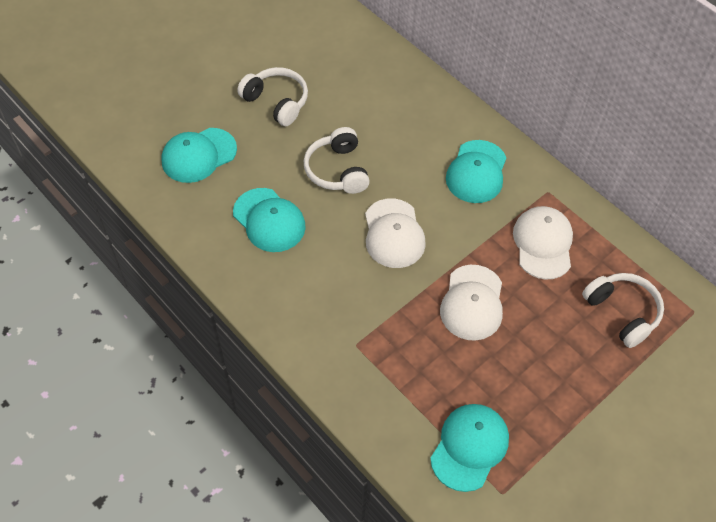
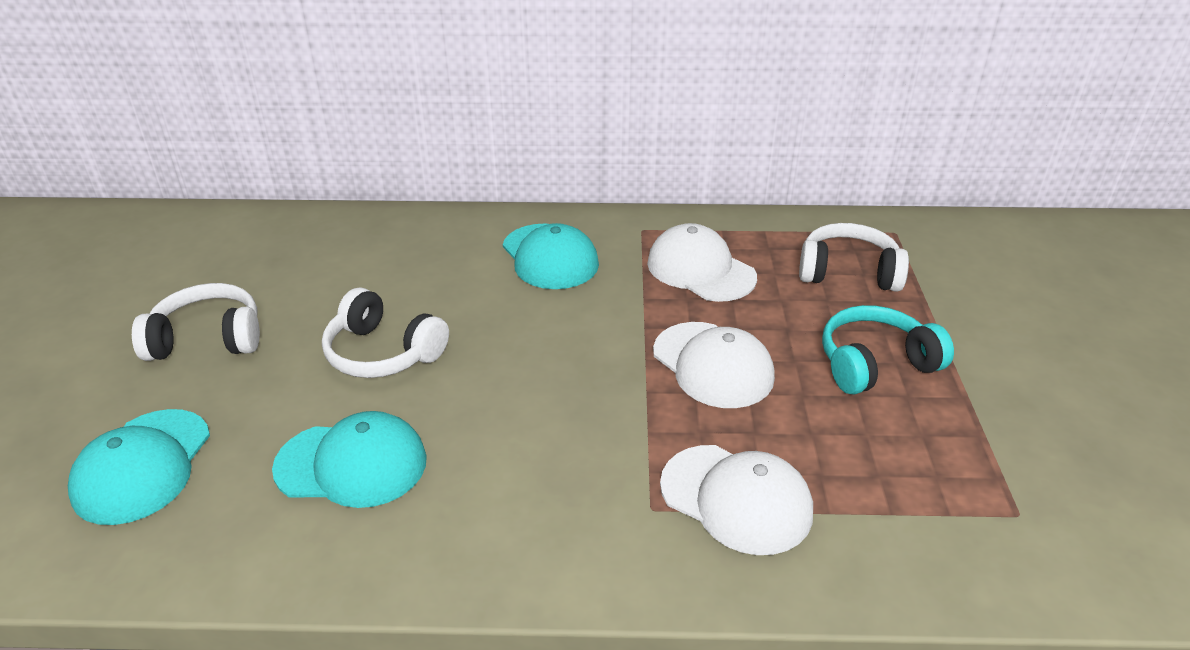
camera: 45 degrees left, 20 degrees down
white cap [365,198,426,268] -> white cap moved to [660,445,813,555]
turquoise cap [430,404,509,492] -> none
none -> turquoise headphones [822,305,954,395]

